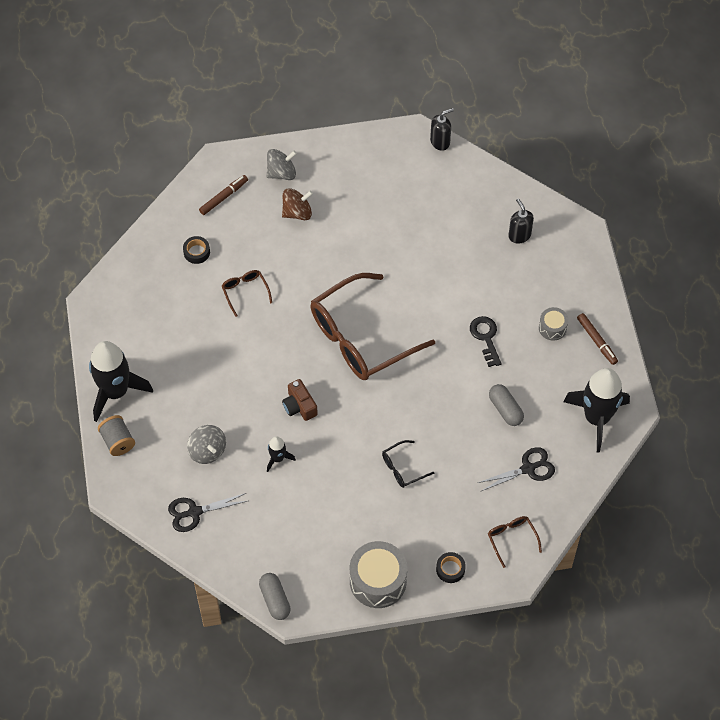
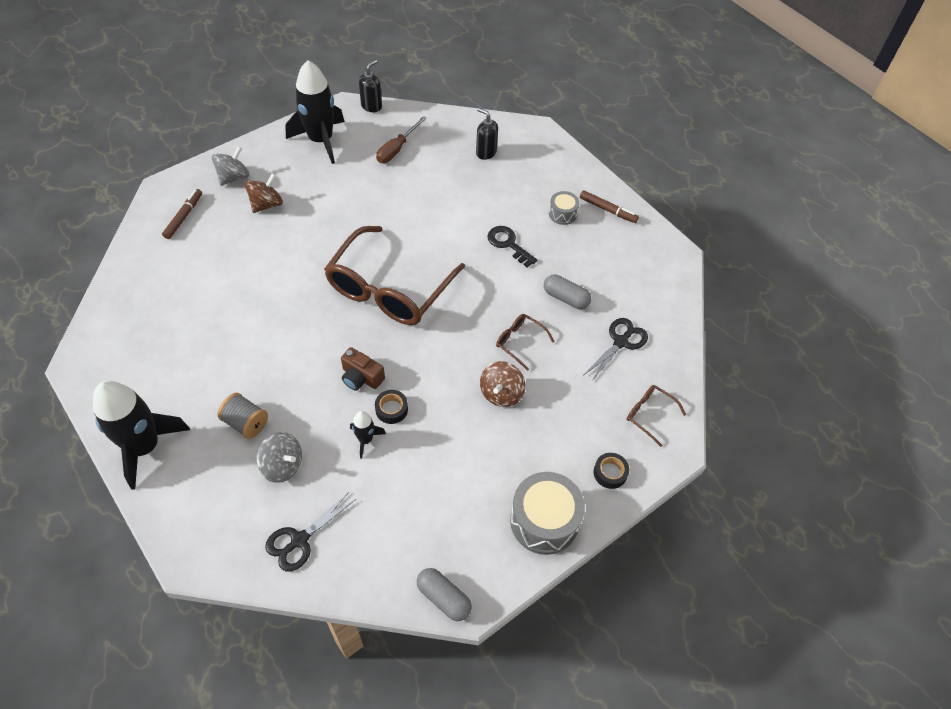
camera: 30 degrees left, 5 degrees down
grey spool [98,415,135,456] -> grey spool moved to [218,393,268,439]
black tape [183,236,210,264] -> black tape moved to [375,390,408,424]
brown glasses [222,270,272,317] -> brown glasses moved to [496,314,555,371]
black glasses [382,440,434,488] -> brown spinning top [480,361,525,407]
black rocket [563,368,630,453] -> black rocket moved to [285,60,345,164]
none -> brown screwdriver [376,116,427,163]

